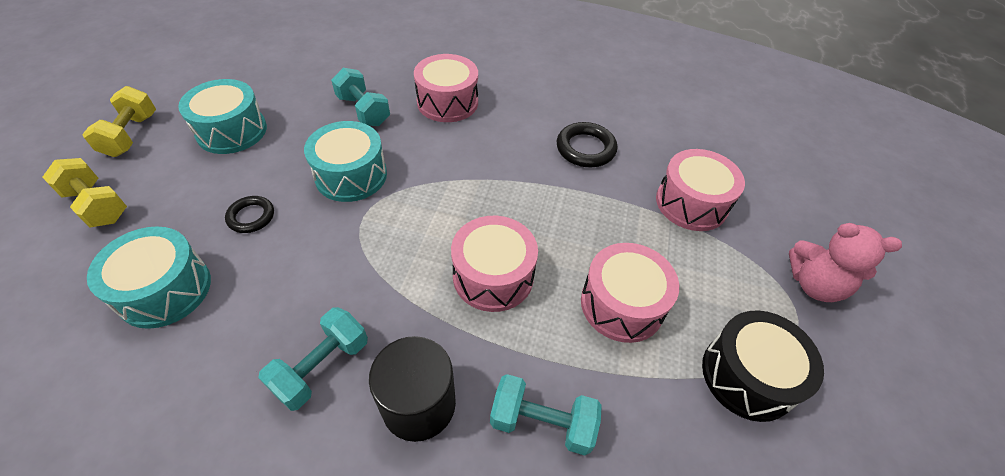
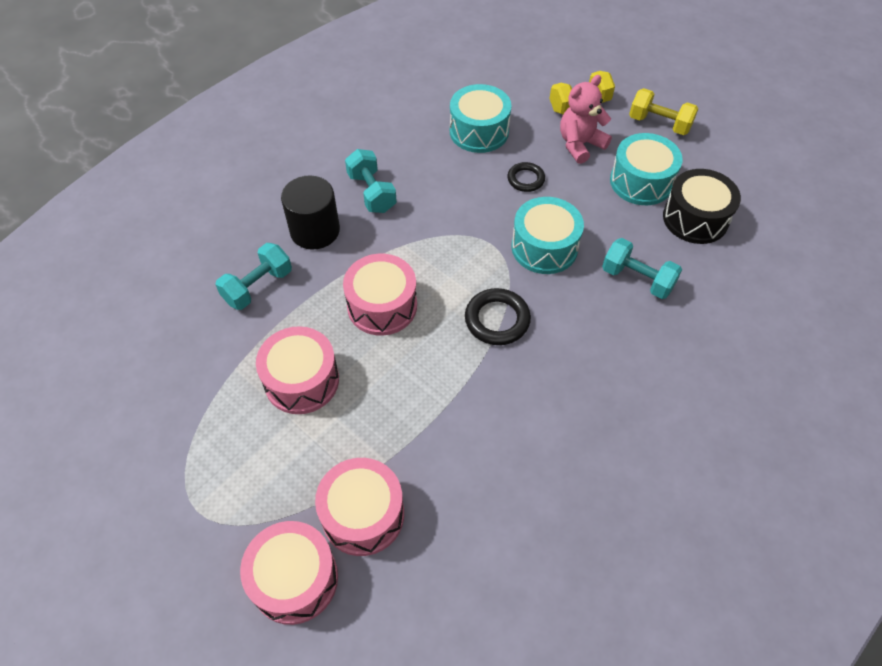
camera: 120 degrees right, 5 degrees up
turquoise dumbbell [331,68,390,126] -> turquoise dumbbell turned 45 degrees clockwise [602,238,682,299]
pink drum [414,54,478,122] -> pink drum moved to [240,521,338,625]
black ring [557,122,617,167] -> black ring moved to [465,288,531,345]
black drum [702,310,824,422] -> black drum moved to [663,169,741,244]
pink teddy bear [789,223,902,302] -> pink teddy bear moved to [560,75,612,164]

